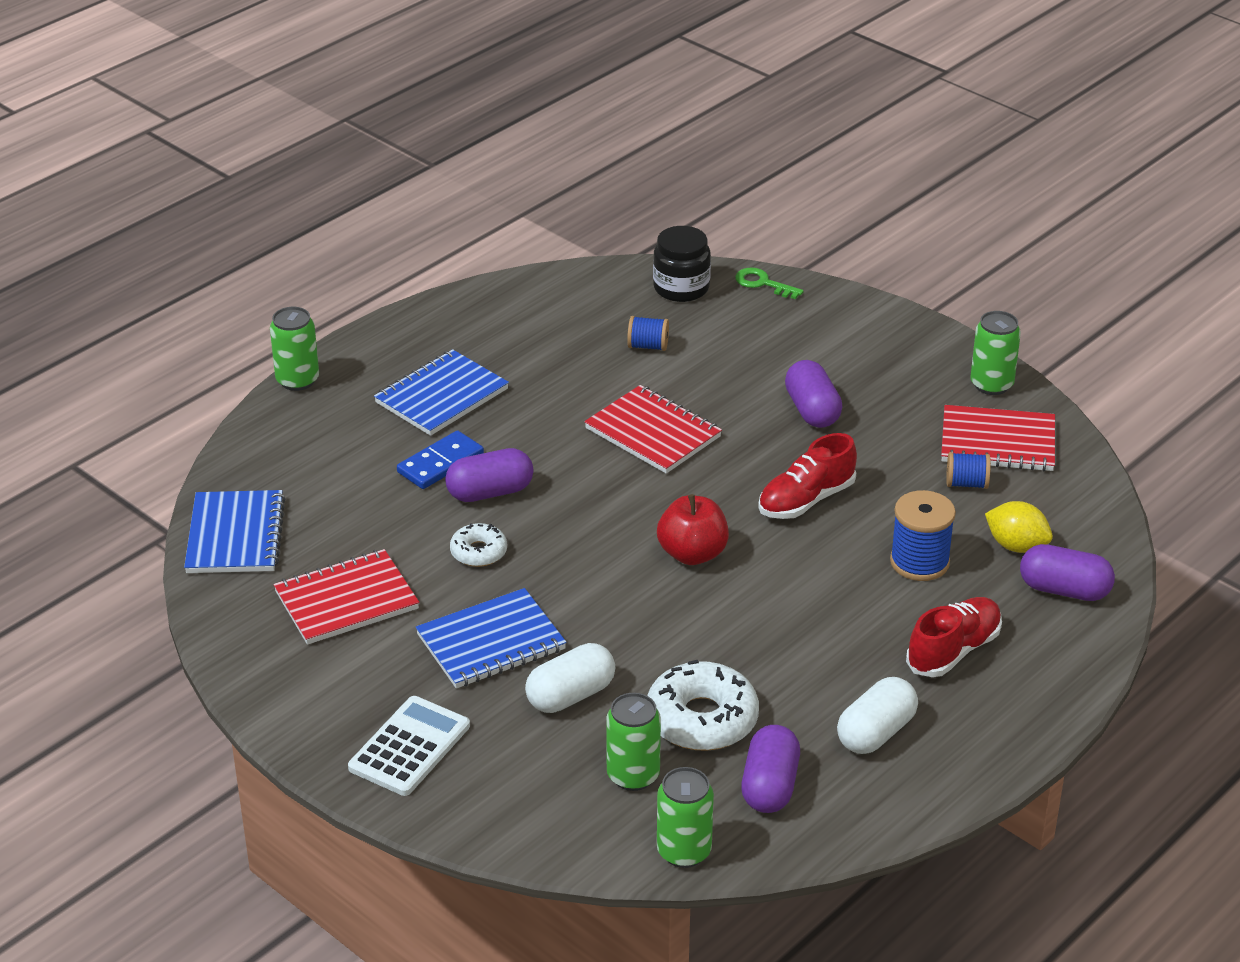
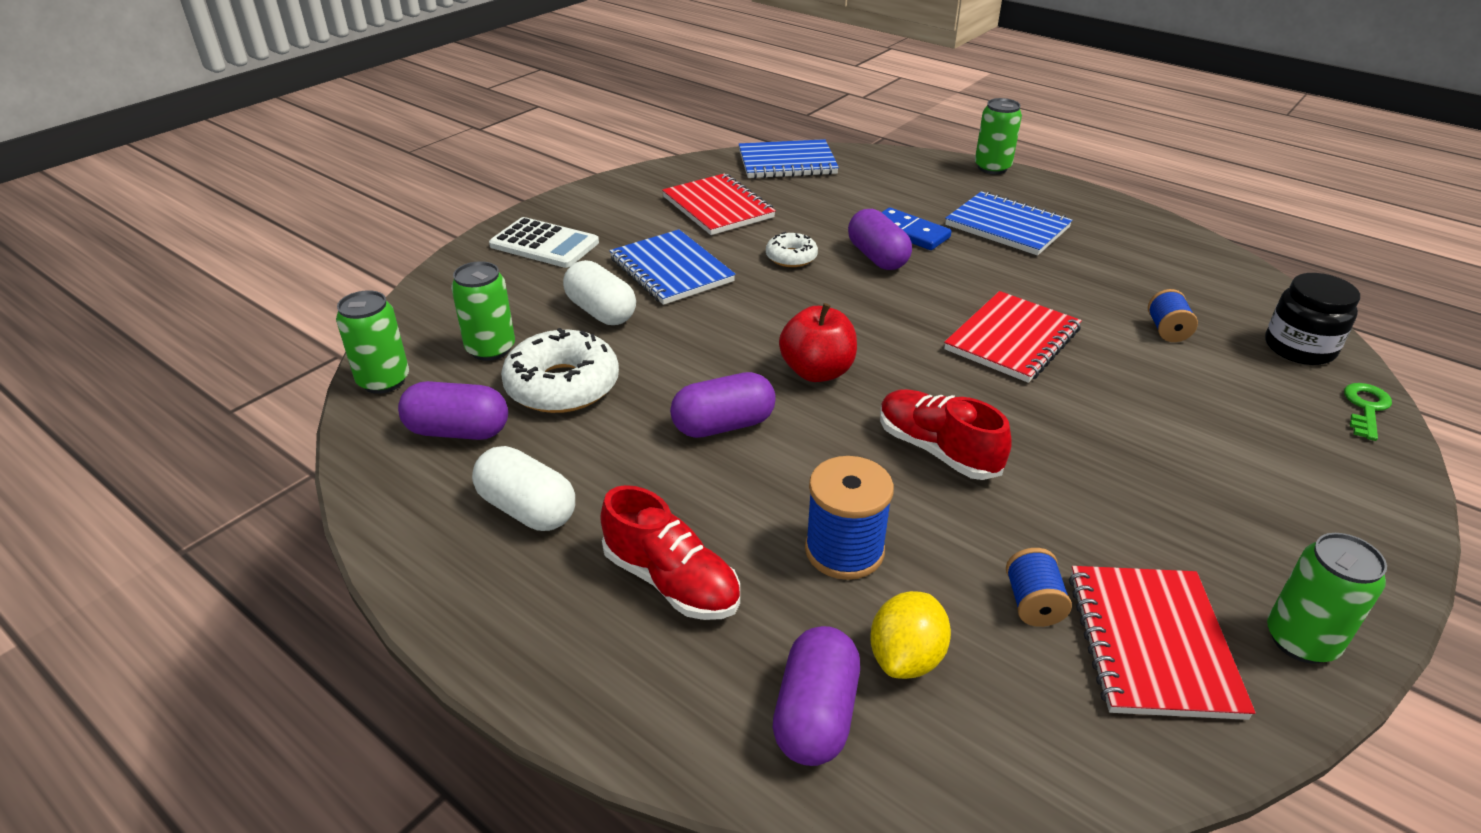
camera: 85 degrees right, 0 degrees up
purple capsule [785,360,843,428] -> purple capsule moved to [670,372,776,438]

